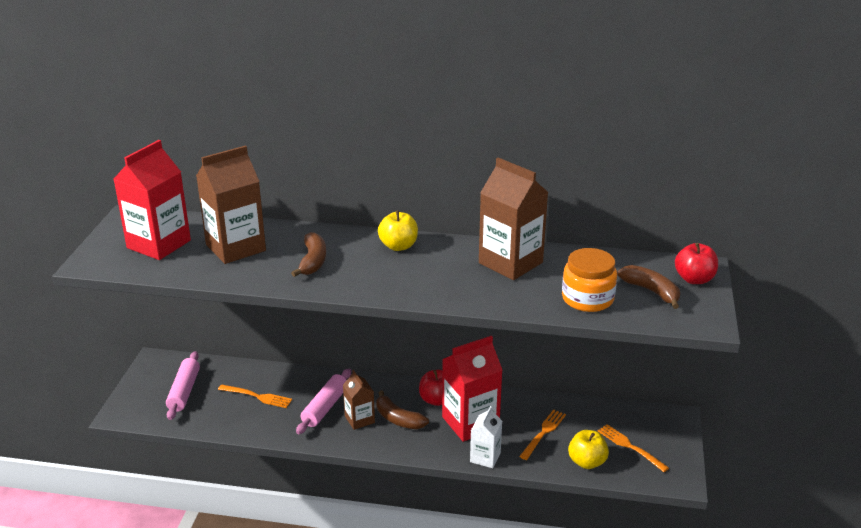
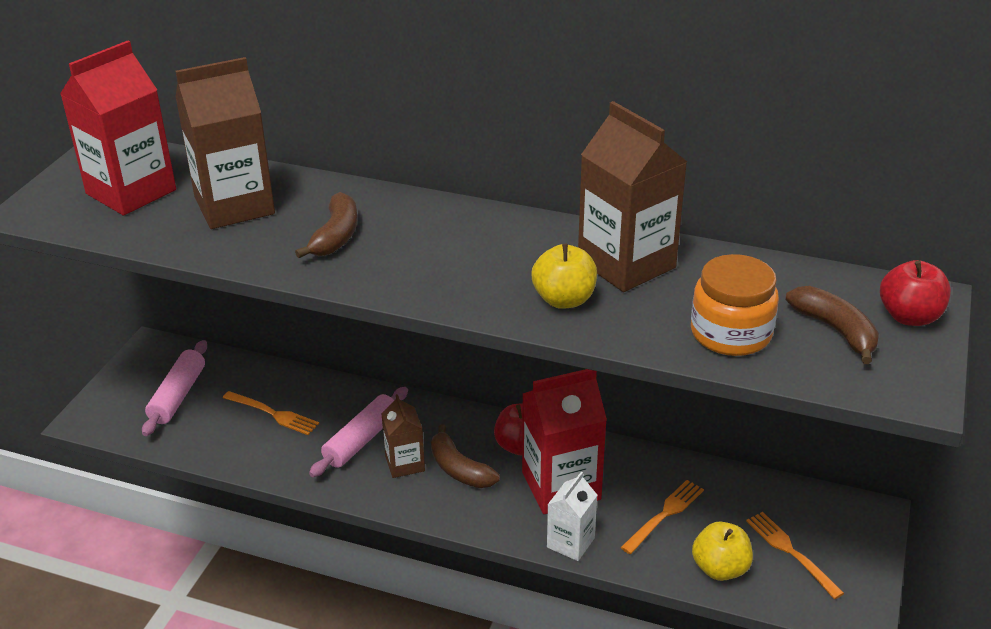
camera: 10 degrees right, 5 degrees up
yellow apple [378,211,418,251] -> yellow apple moved to [531,244,597,309]

